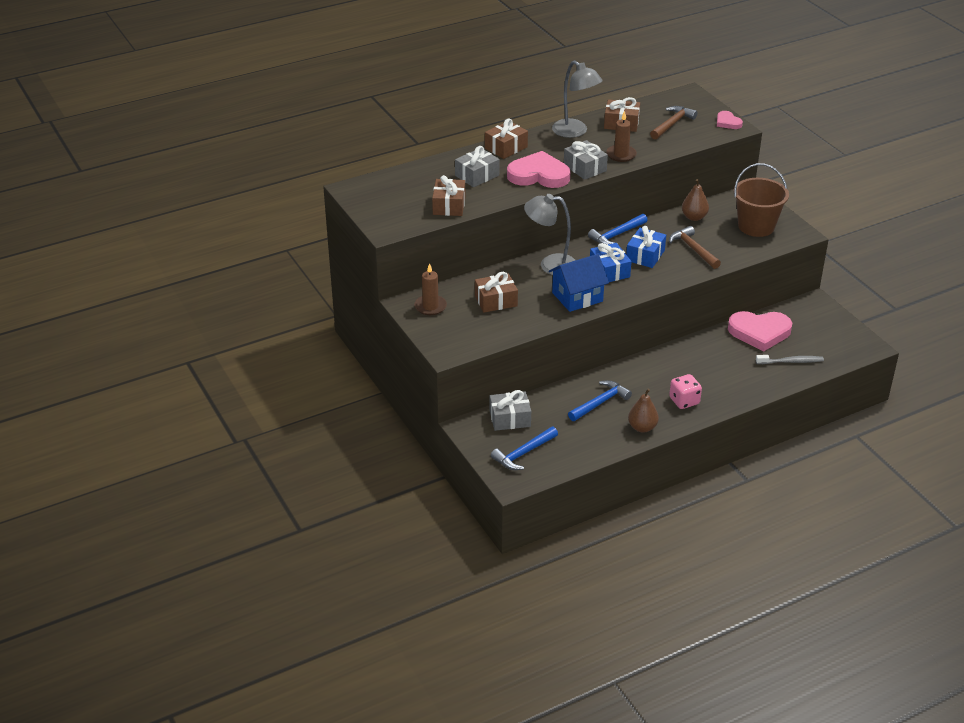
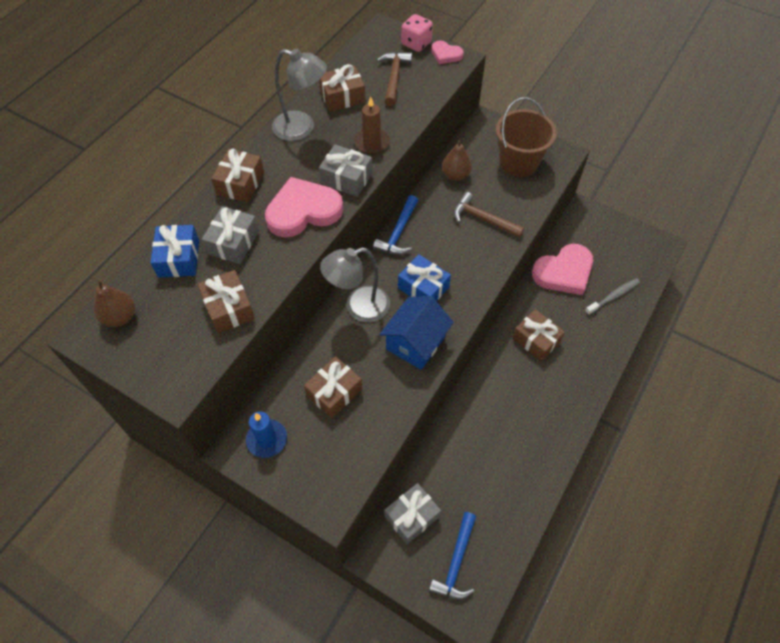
camera: 30 degrees left, 20 degrees up
brown candle [414,263,447,315] -> blue candle [246,411,287,458]
blue hammer [568,380,632,421] -> none
blue gift [626,226,666,268] -> blue gift moved to [151,225,199,278]
brown pear [628,389,659,433] -> brown pear moved to [94,279,135,327]
pink dice [669,374,702,409] -> pink dice moved to [401,14,433,52]
none -> brown gift [512,309,565,361]

